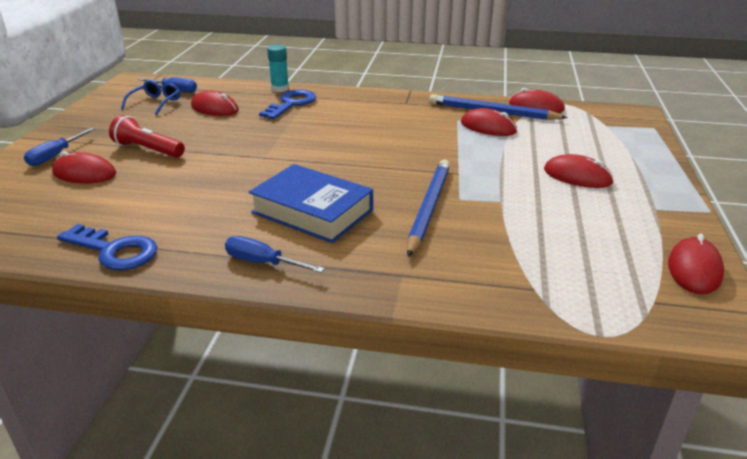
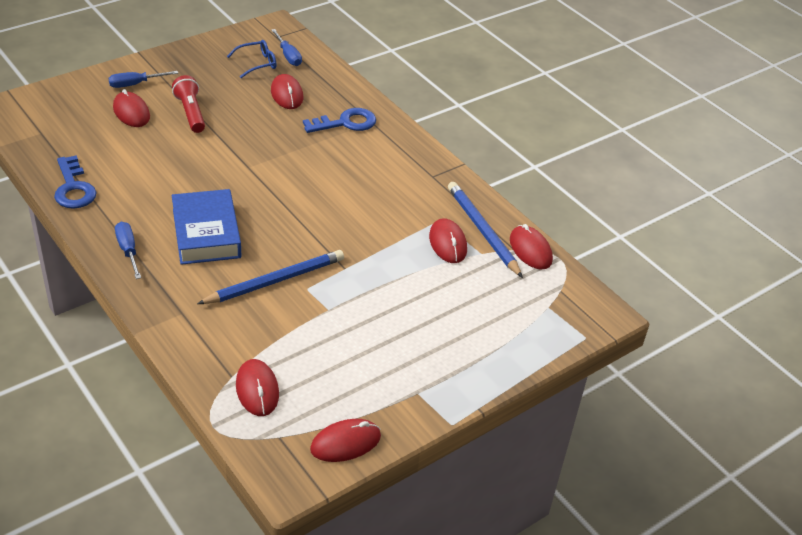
camera: 40 degrees right, 10 degrees up
turquoise glue stick [267,45,289,92] -> none
red mouse [544,154,614,188] -> red mouse moved to [236,359,279,416]

